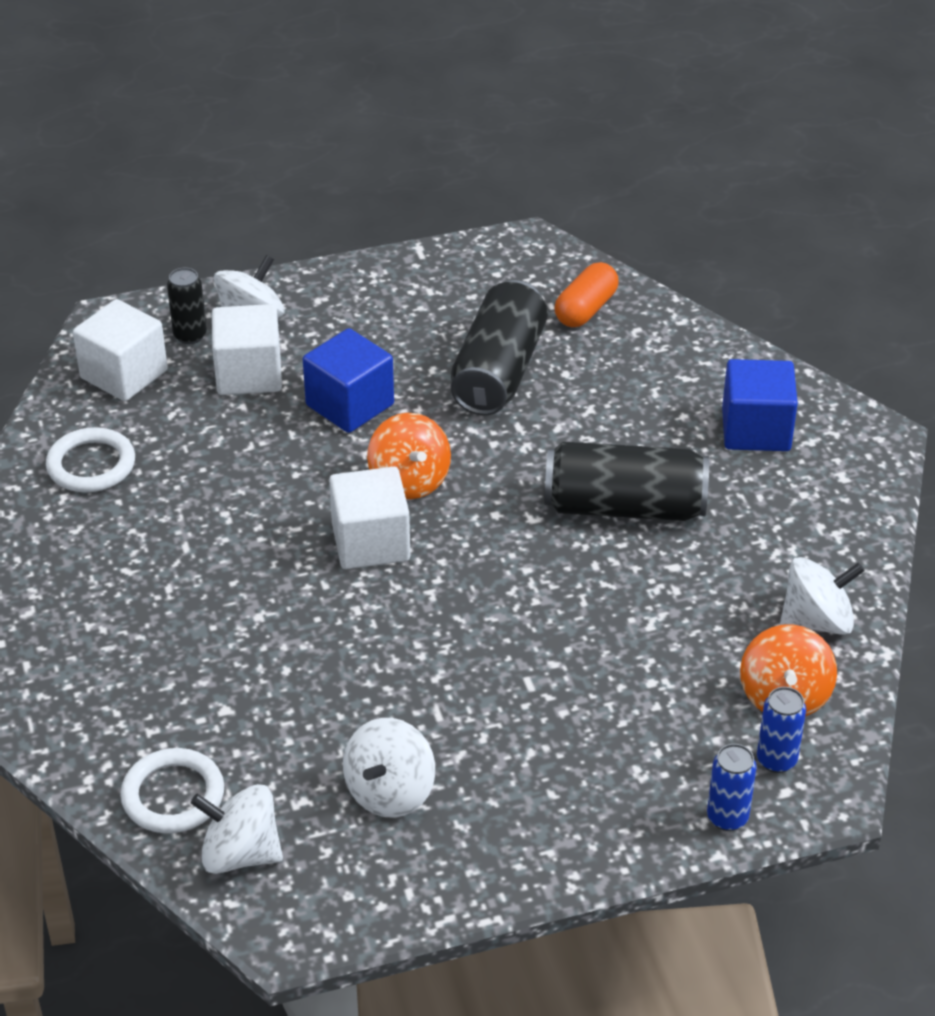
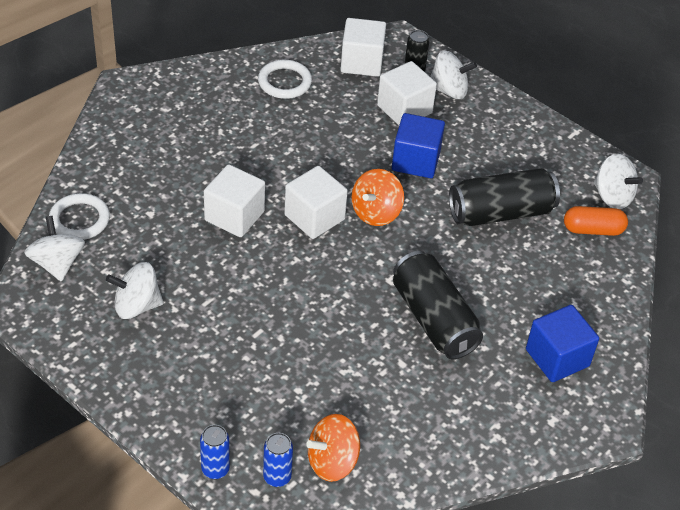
camera: 55 degrees right, 5 degrees up
white spinning top [780,557,865,635] -> white spinning top moved to [594,154,643,209]
none -> white cube [204,164,265,237]

